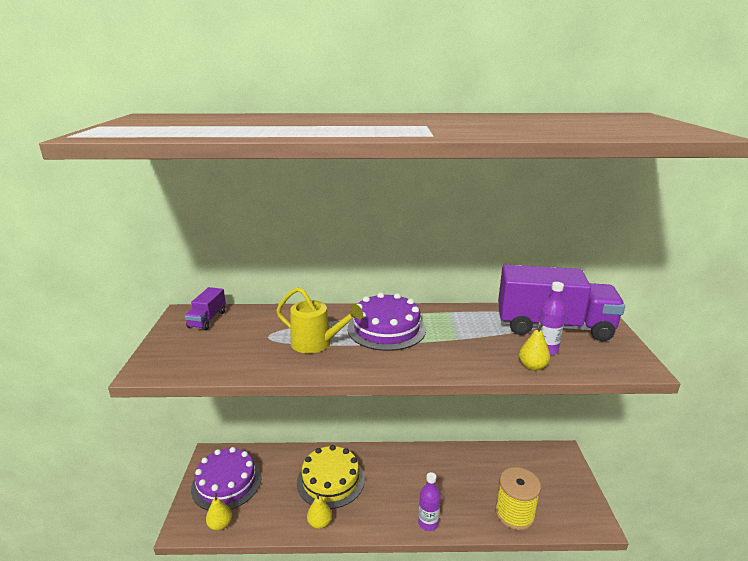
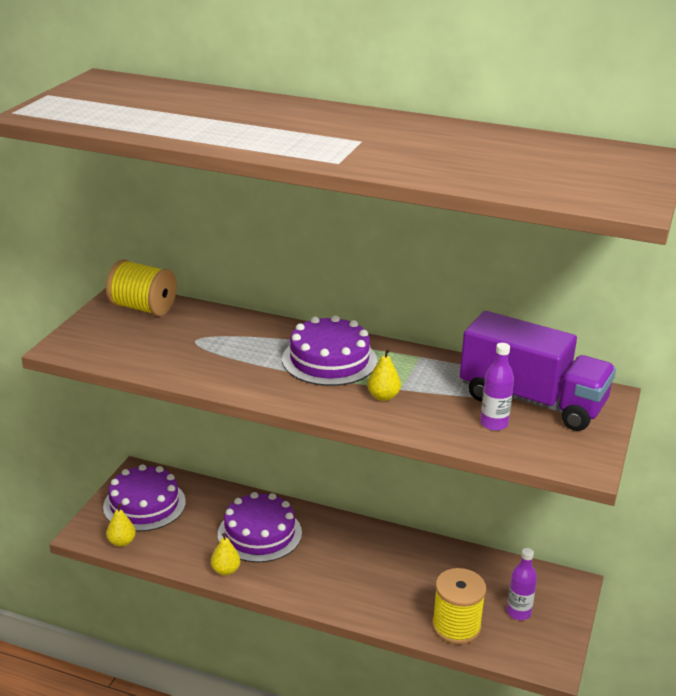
camera: 20 degrees right, 5 degrees up
purple truck [185,287,226,330] -> yellow spool [106,259,177,316]
yellow watering can [276,287,363,353] -> none
yellow cake [297,445,365,509] -> purple cake [218,492,302,563]
purple bottle [418,472,441,531] -> purple bottle moved to [507,548,537,620]
yellow pear [519,324,550,371] -> yellow pear moved to [367,349,401,401]

